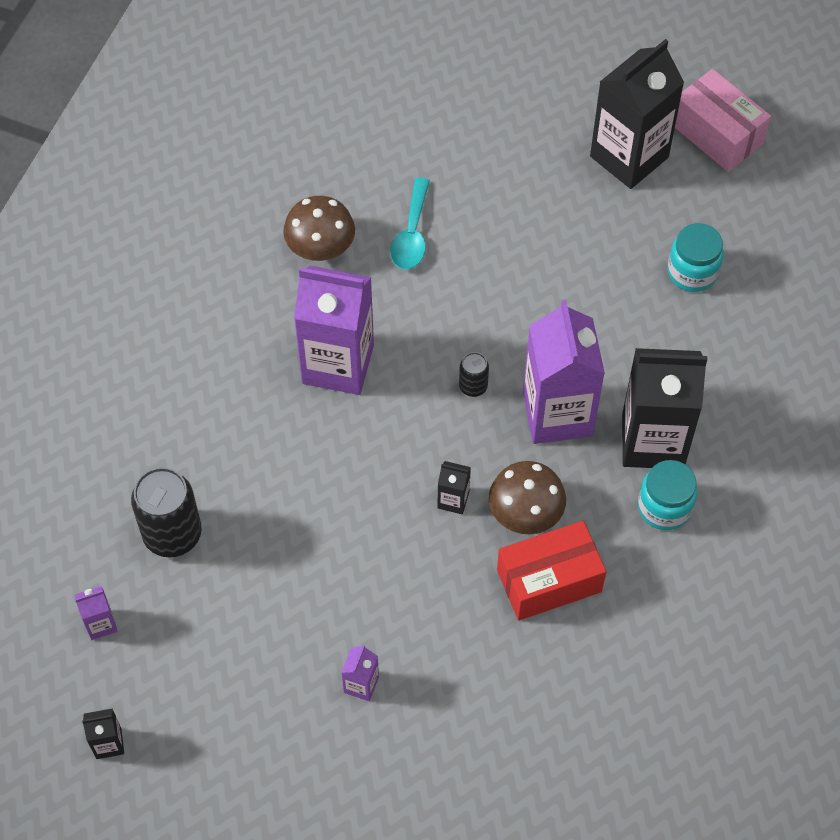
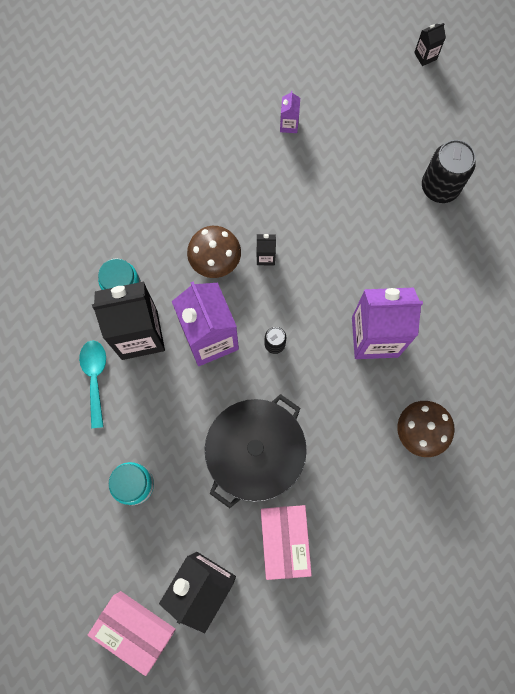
camera: 165 degrees right, 15 degrees up
purple carton [75,586,118,640] -> none
turquoise spoon [390,177,430,270] -> turquoise spoon moved to [79,341,106,428]
red box [497,521,606,621] -> none
none -> black pot [205,394,307,508]
none -> pink box [261,505,312,580]

